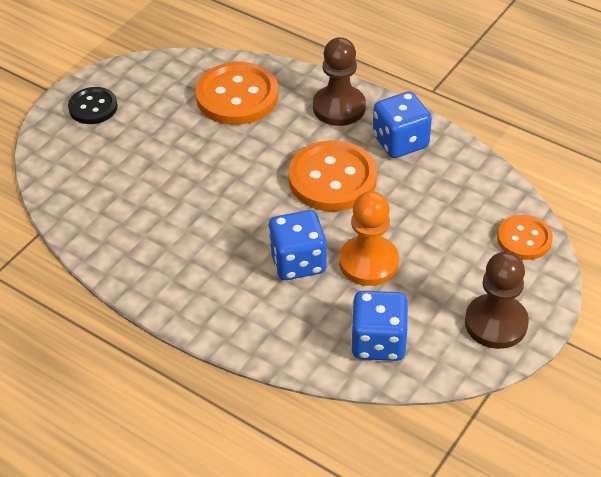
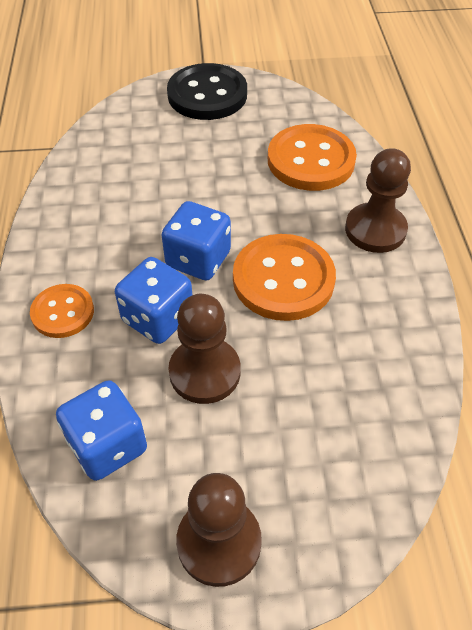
camera: 50 degrees right, 5 degrees up
black button [68,87,118,124] -> black button [167,63,247,120], size x1.71
orange pawn [339,191,399,286] -> brown pawn [168,294,241,404]
blue dice [373,91,432,158] -> blue dice moved to [162,201,231,281]
orange button [497,215,553,260] -> orange button moved to [30,284,94,338]

